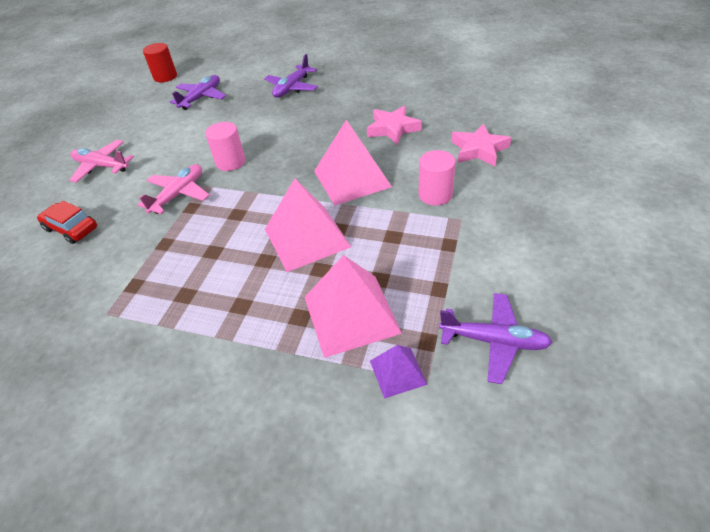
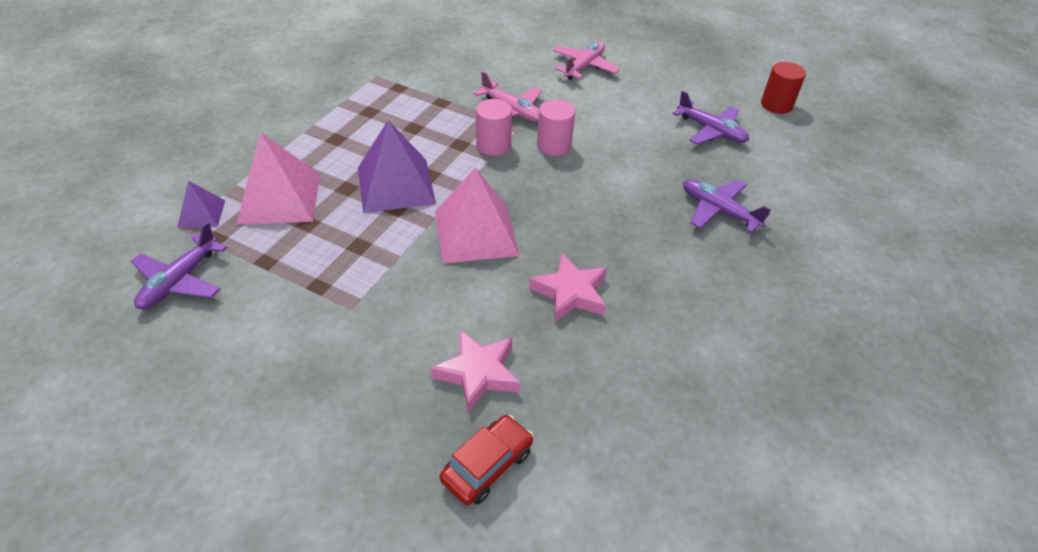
camera: 95 degrees right, 0 degrees up
red car [37,201,97,244] -> red car moved to [440,415,533,505]
pink pyramid [265,178,351,272] -> purple pyramid [358,120,436,213]
pink cylinder [418,150,456,206] -> pink cylinder moved to [476,99,512,156]

